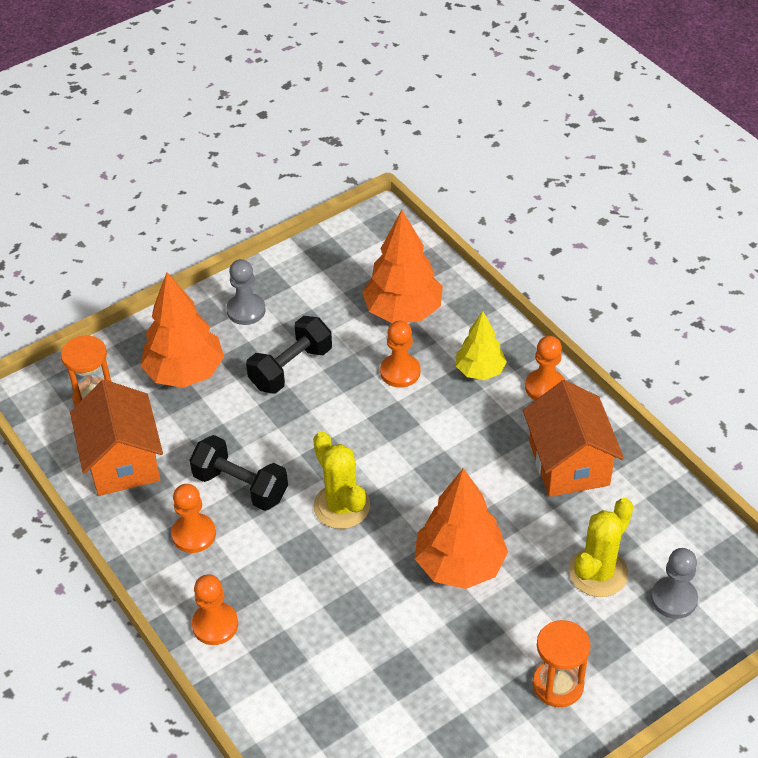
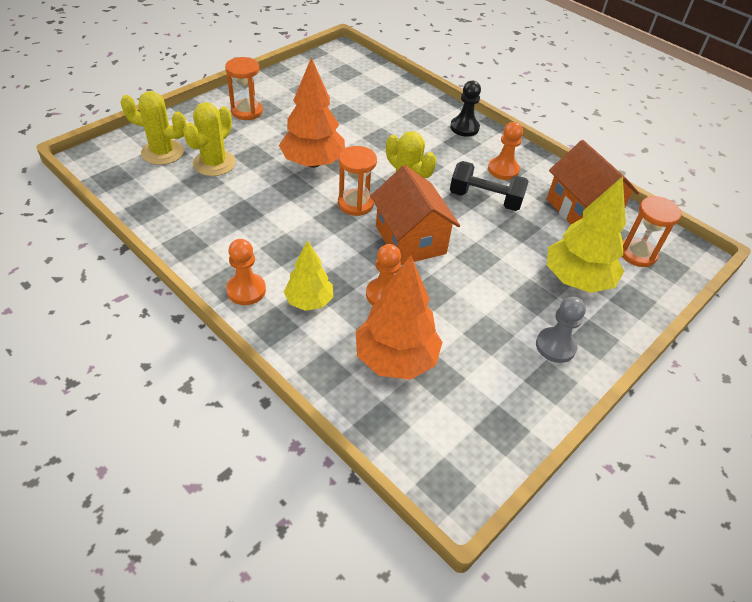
camera: 165 degrees right, 0 degrees up
orange tree [140,273,224,388] -> yellow tree [547,176,626,293]
orange pawn [192,575,238,645] -> black pawn [450,81,481,137]
black dumbbell [246,316,332,394] -> none
orange house [523,380,624,497] -> orange house moved to [371,165,460,265]
grey pawn [651,548,698,619] -> yellow cactus [120,91,186,165]
none -> orange hourglass [338,146,377,216]

